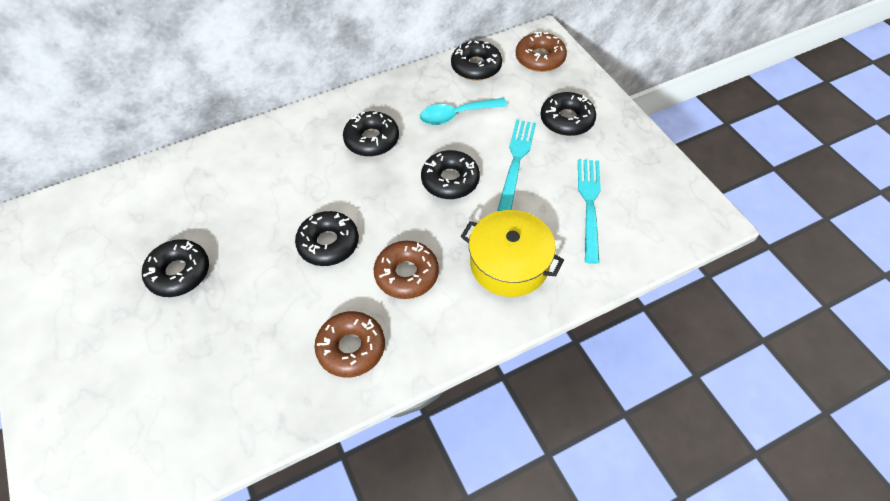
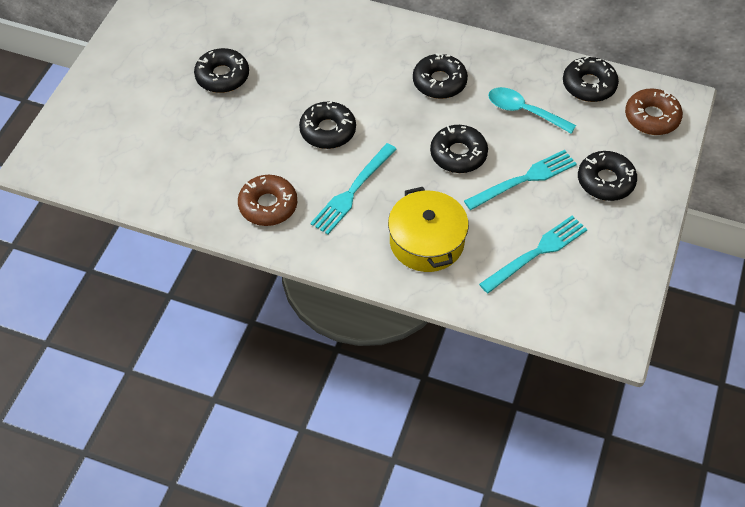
camera: 45 degrees right, 0 degrees up
brown donut [374,241,439,299] -> turquoise fork [310,143,397,234]

